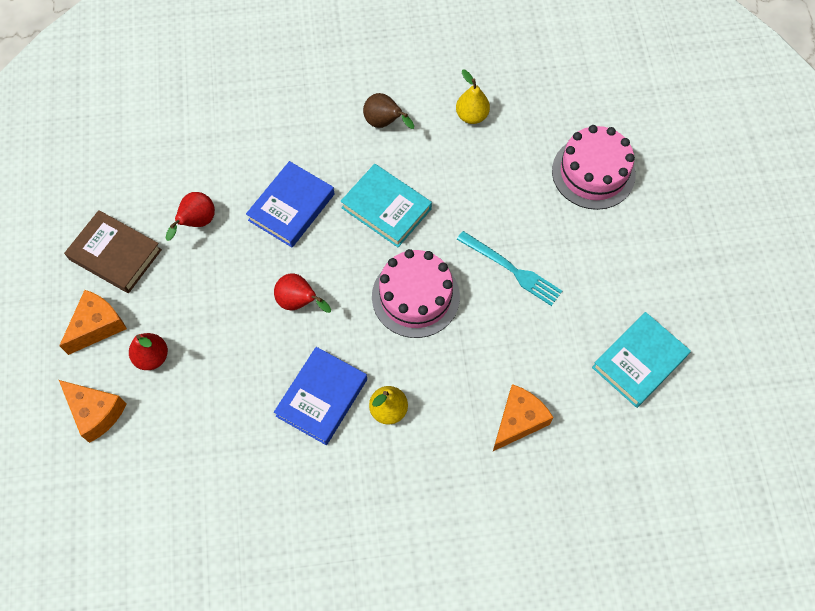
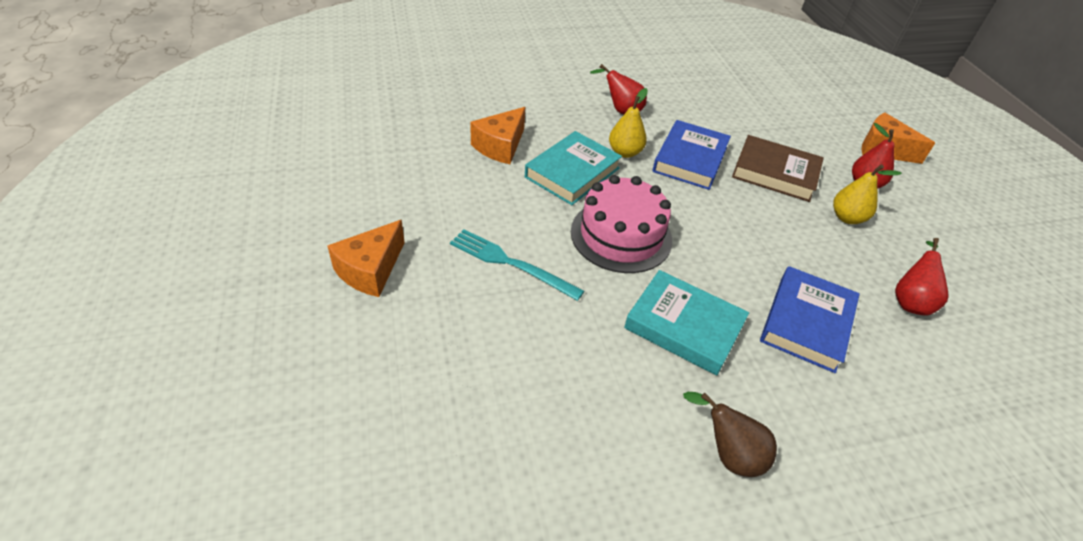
camera: 170 degrees right, 20 degrees down
orange cheese [59,290,127,355] -> orange cheese moved to [327,220,405,297]
brown book [65,210,162,293] -> brown book moved to [732,135,824,202]
red pear [274,273,331,313] -> red pear moved to [590,64,647,115]
yellow pear [456,70,490,124] -> yellow pear moved to [833,164,902,224]
pink cake [552,125,636,210] -> none
turquoise book [592,312,691,408] -> turquoise book moved to [525,131,622,205]

